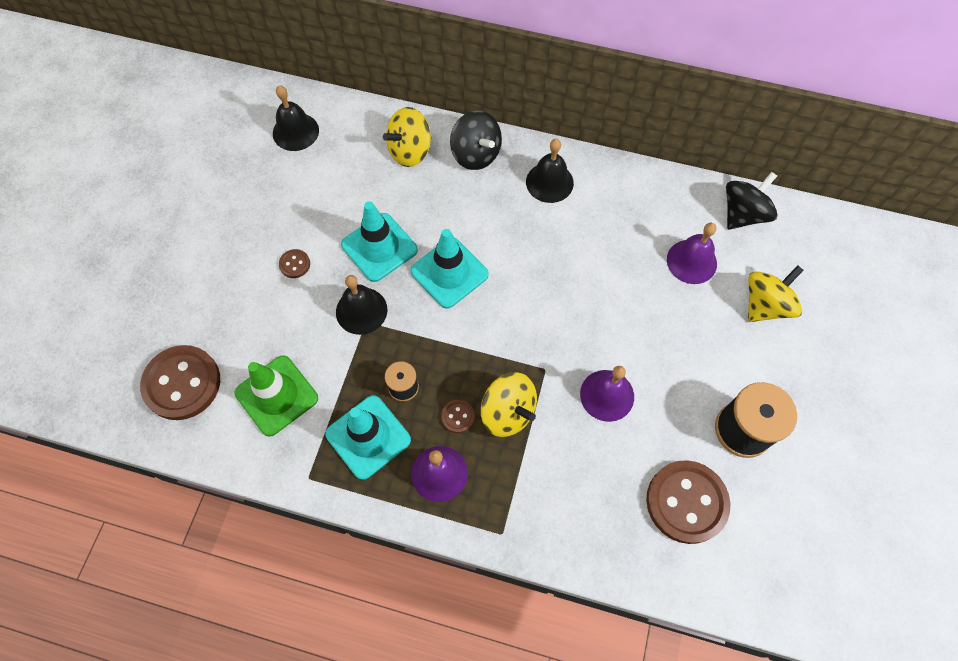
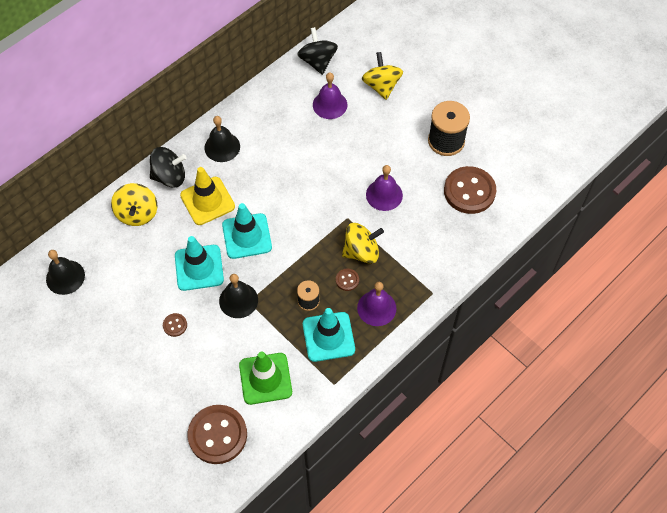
camera: 60 degrees left, 5 degrees down
none -> yellow traffic cone [180,167,235,225]

